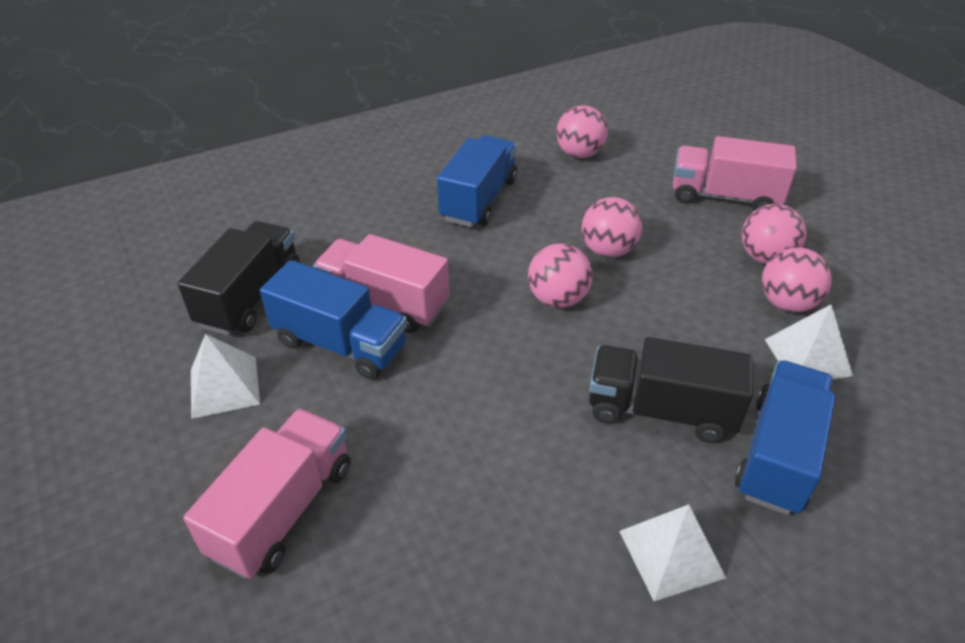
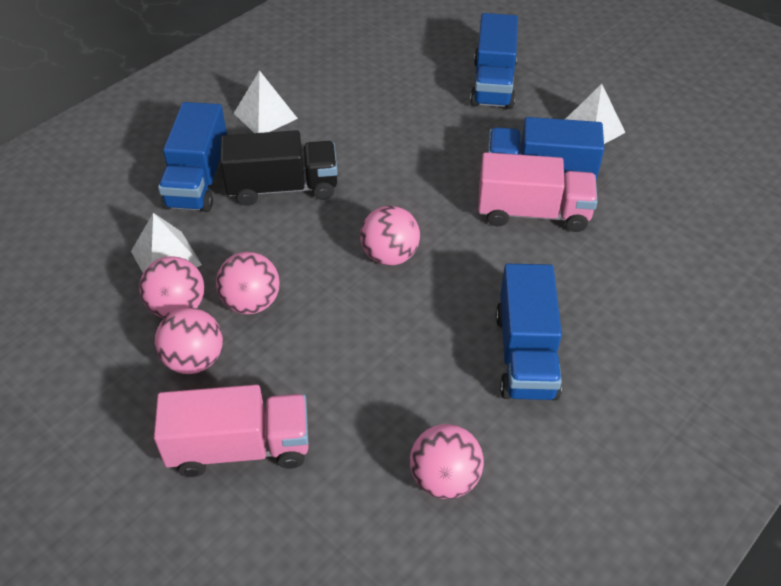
camera: 160 degrees right, 5 degrees up
black truck [177,221,300,336] -> none
pink truck [183,409,351,579] -> blue truck [470,13,518,109]
pink ball [582,197,642,258] -> pink ball moved to [216,252,280,314]

